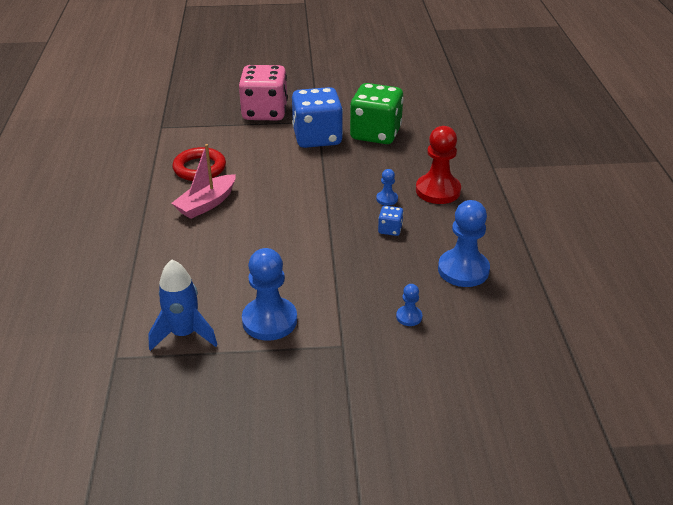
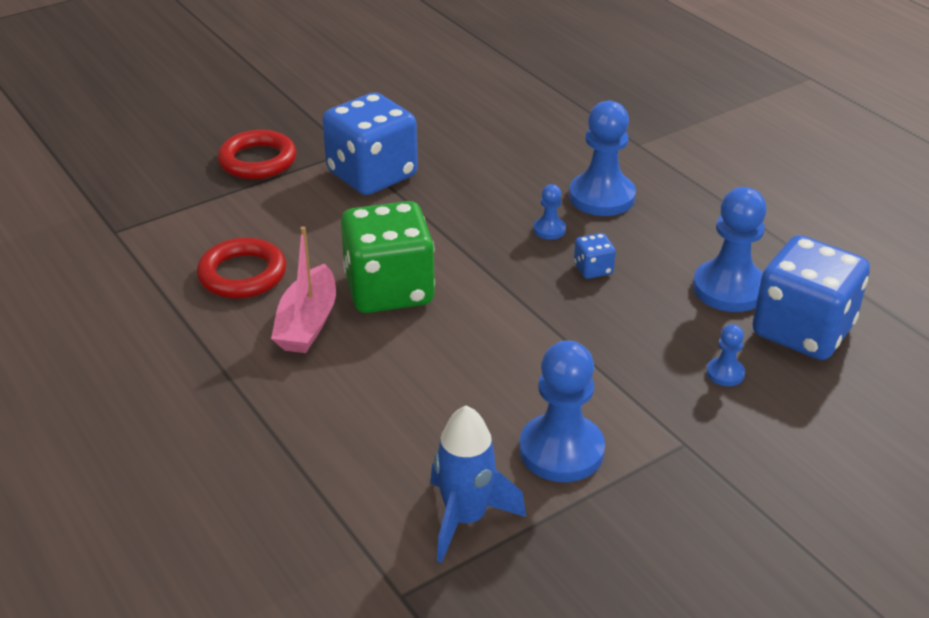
camera: 30 degrees left, 0 degrees up
pink dice [239,65,288,120] -> red ring [218,130,296,179]
green dice [350,83,403,144] -> green dice moved to [341,201,435,313]
red pawn [416,126,461,204] -> blue pawn [569,101,636,216]
none -> blue dice [752,235,870,360]

